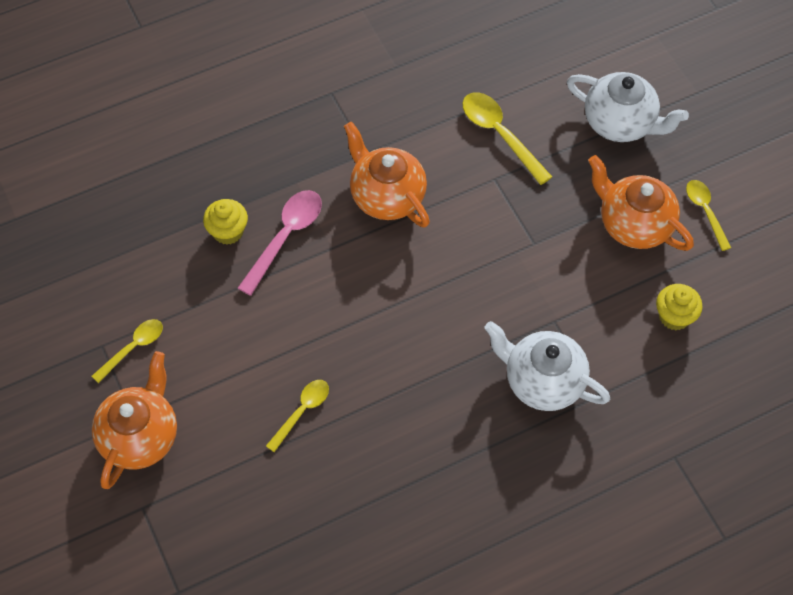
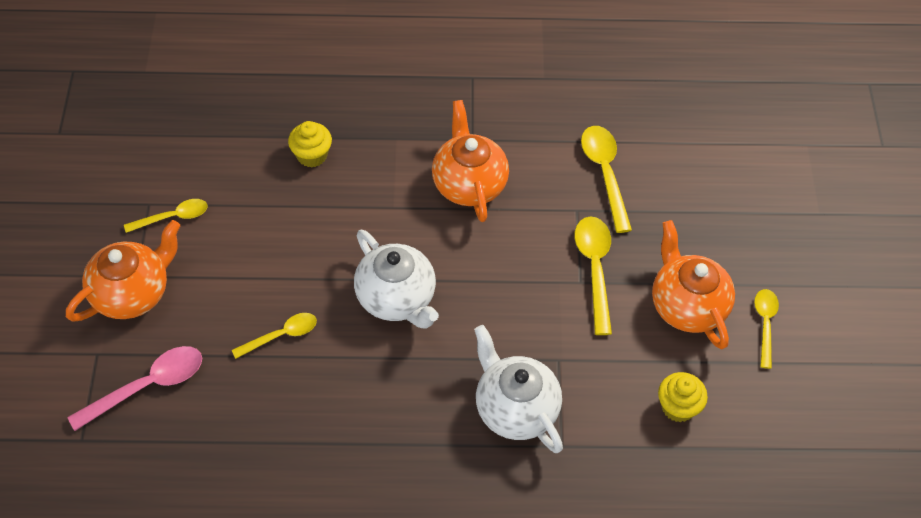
camera: 25 degrees right, 5 degrees down
pink spoon [238,190,322,296] -> pink spoon moved to [67,346,202,431]
white teapot [567,72,689,142] -> white teapot moved to [354,229,439,329]
none -> yellow spoon [574,217,612,335]

